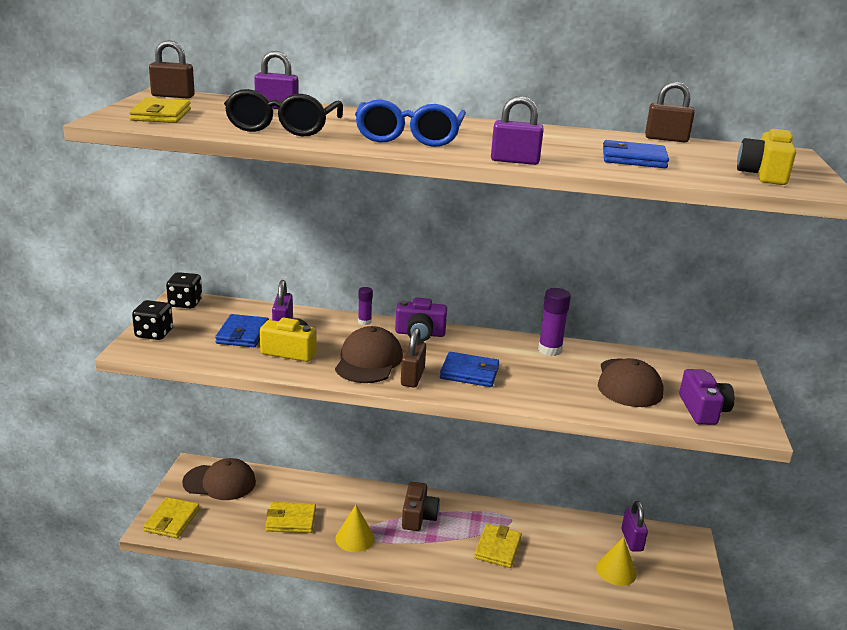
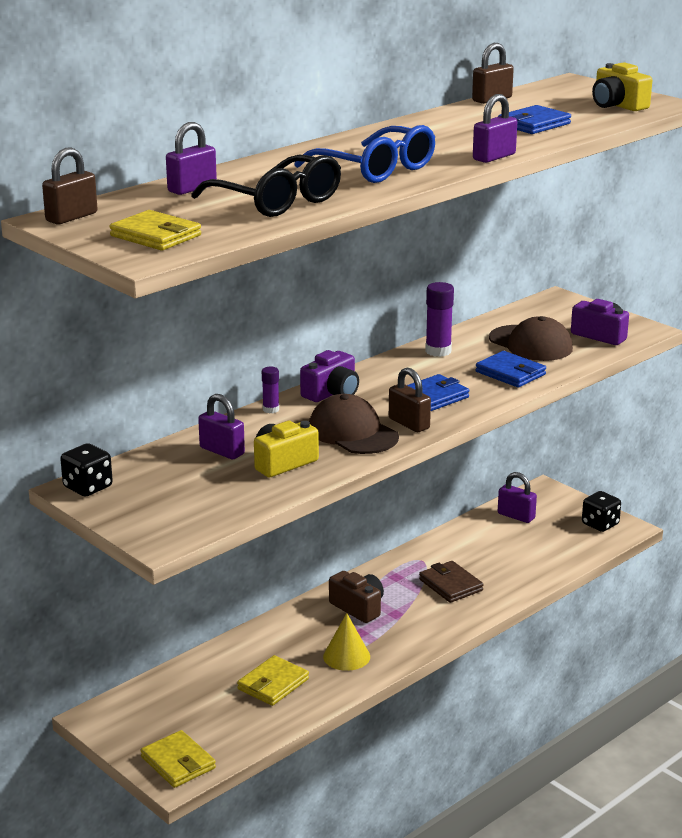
camera: 50 degrees left, 0 degrees up
black dice [132,300,173,340] -> black dice moved to [582,491,621,532]
brown cap [182,458,256,500] -> none
blue wallet [215,314,269,347] -> blue wallet moved to [475,351,546,388]
yellow wallet [474,524,522,568] -> brown wallet [419,561,484,603]
yellow cone [596,537,637,586] -> none

